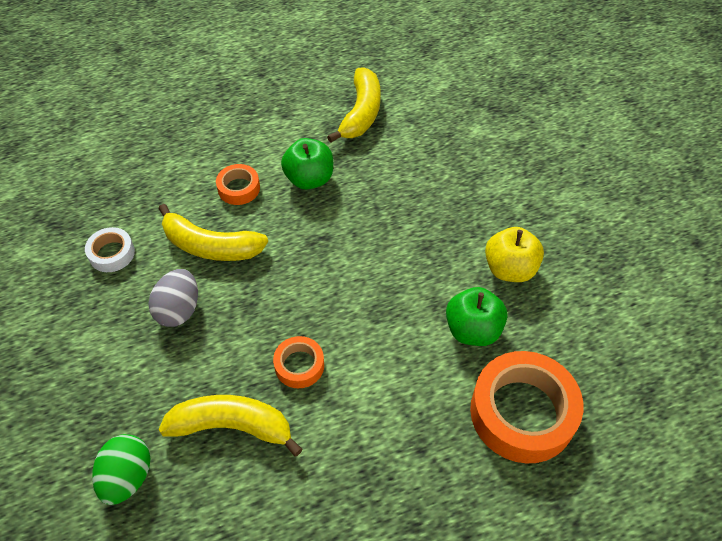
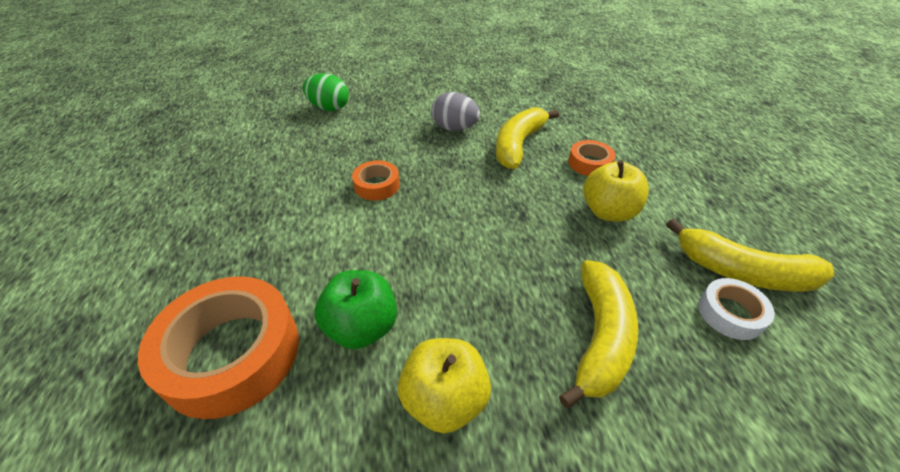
camera: 100 degrees right, 10 degrees down
white tape [85,227,135,272] -> white tape moved to [698,278,775,340]
yellow banana [158,395,303,456] -> yellow banana moved to [559,260,638,408]
green apple [281,138,333,190] -> yellow apple [583,160,649,222]

